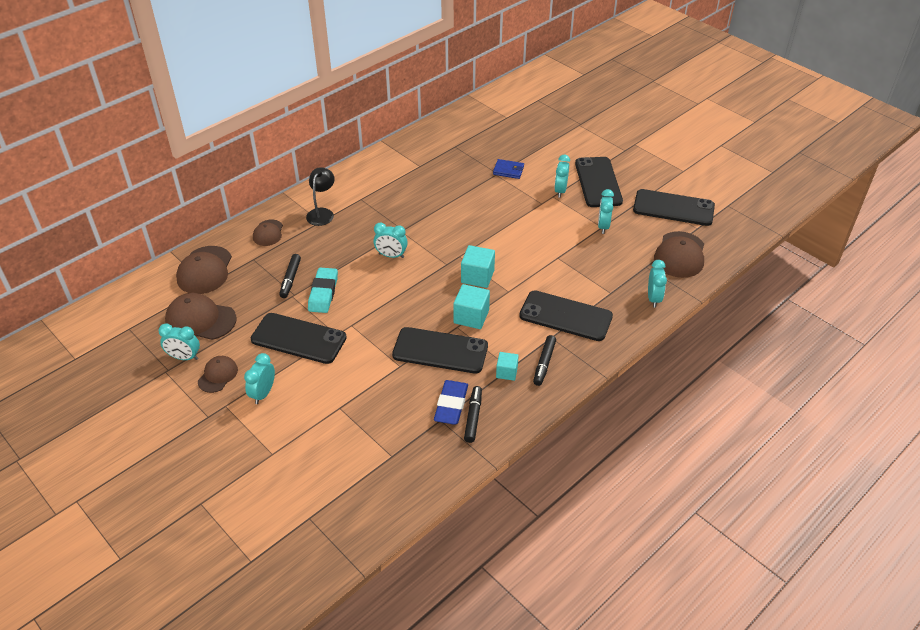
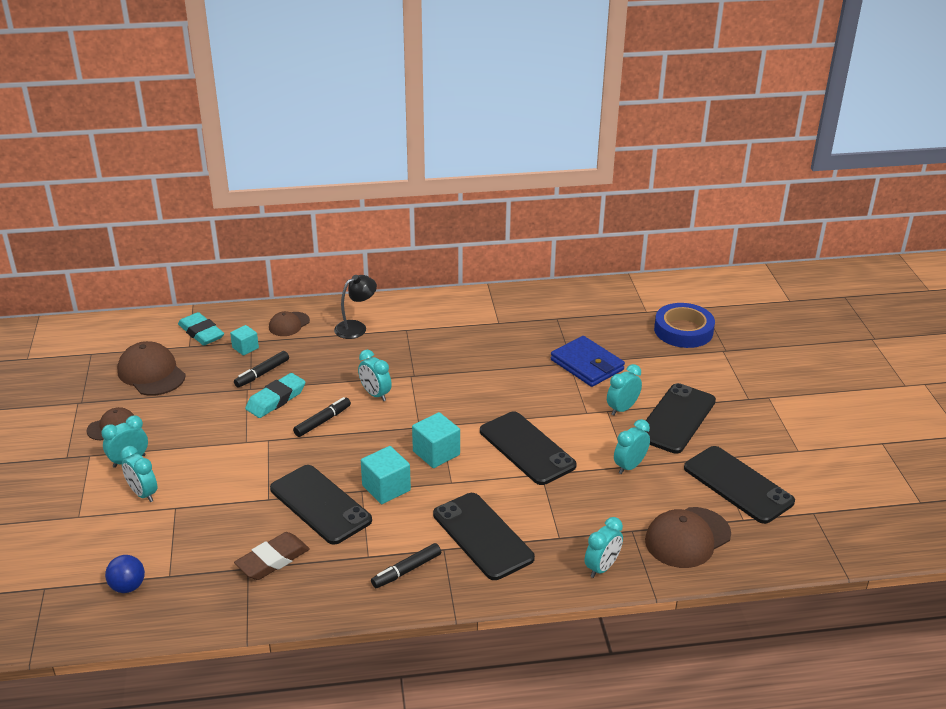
camera: 35 degrees right, 10 degrees down
turquoise clock [158,324,200,360] -> turquoise clock moved to [120,446,157,502]
brown cap [176,246,232,294] -> turquoise eraser [178,312,224,346]
black phone [251,313,347,364] -> black phone moved to [480,411,577,485]
blue eraser [434,380,468,425] -> brown eraser [234,532,310,580]
black marker [464,386,482,443] -> black marker moved to [293,397,351,437]
blue wallet [493,159,524,179] -> blue wallet [551,336,625,387], size x1.71
turquoise cube [496,352,519,381] -> turquoise cube moved to [230,325,259,355]
none -> blue ball [105,555,145,593]
none -> blue tape [654,303,715,348]

